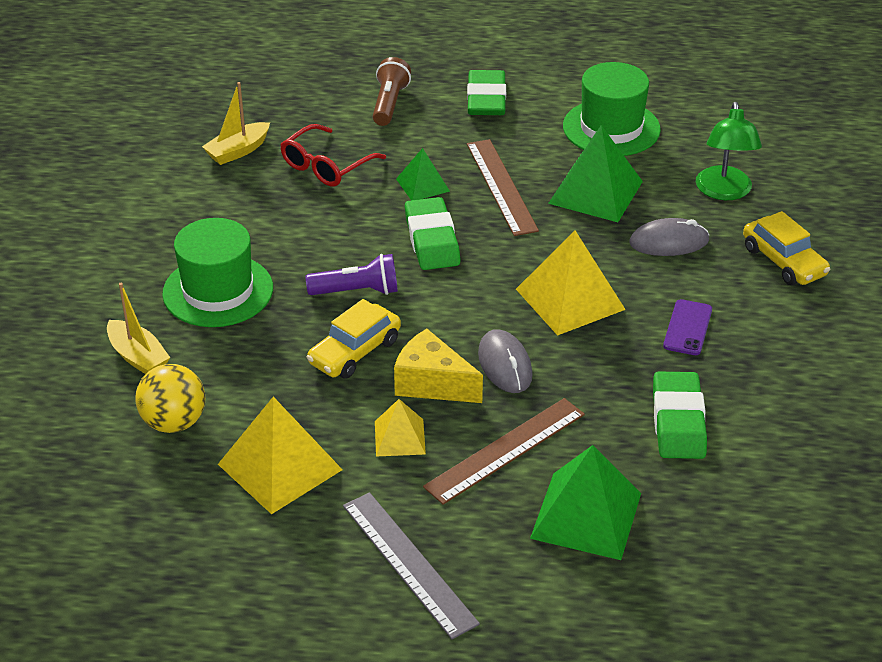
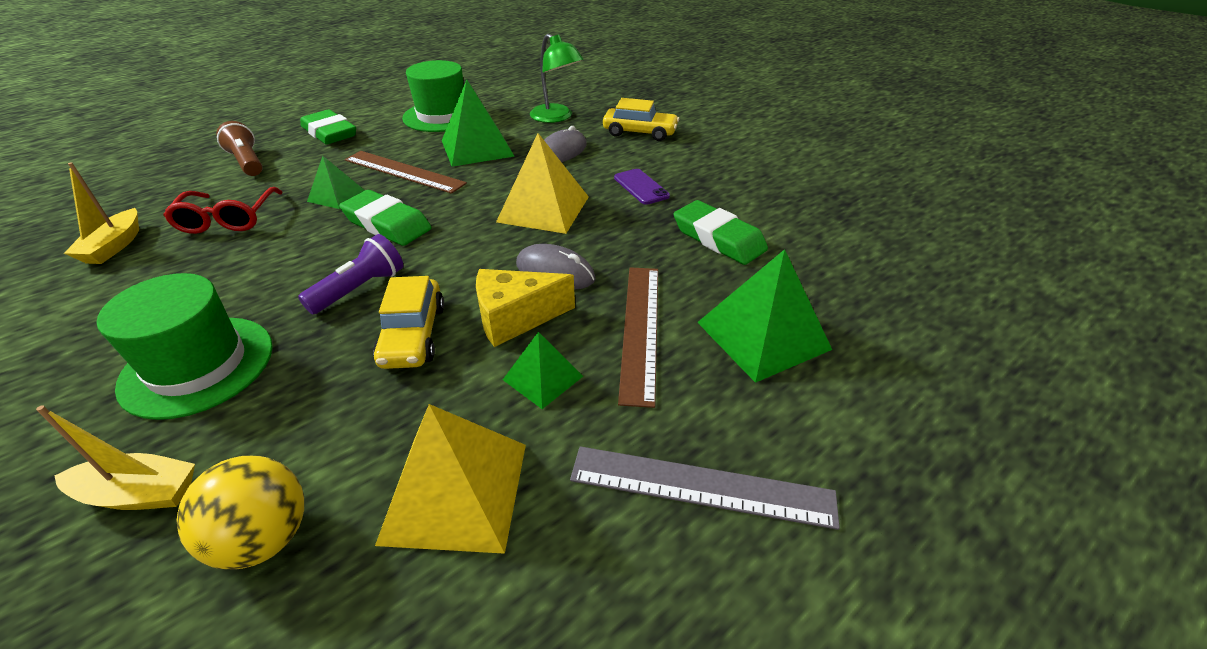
camera: 45 degrees left, 0 degrees up
yellow pyramid [375,399,426,456] -> green pyramid [503,332,583,409]

